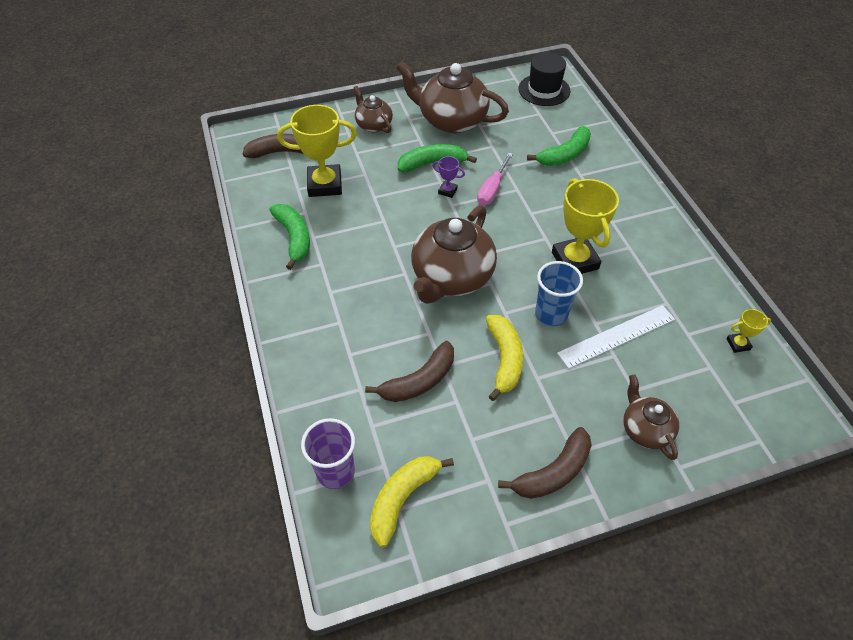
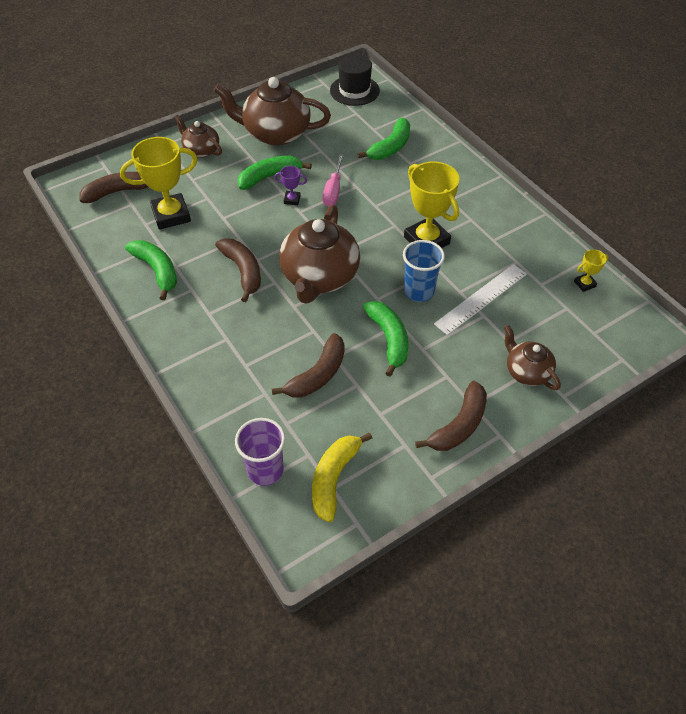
camera: 15 degrees left, 0 degrees up
yellow banana [486,315,523,401] -> green banana [363,301,408,377]
none -> brown banana [215,238,261,302]

